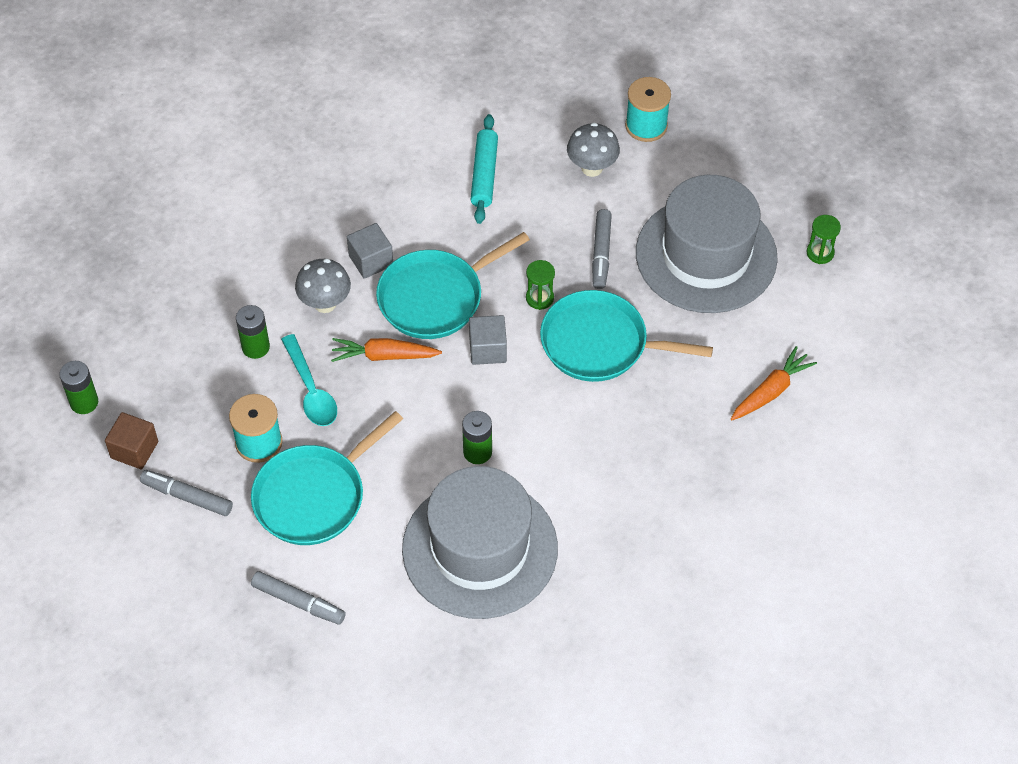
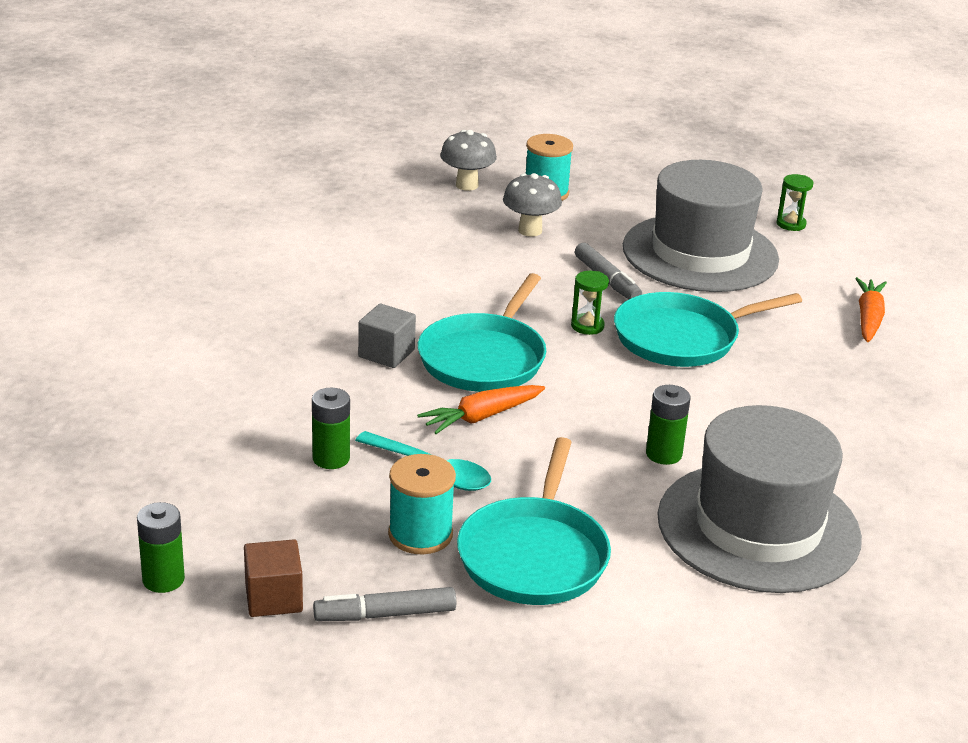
camera: 35 degrees left, 25 degrees down
grey marker [251,571,346,624] -> none
grey mushroom [295,259,351,313] -> grey mushroom moved to [440,130,497,191]
grey cube [469,315,507,365] -> none
turquoise rolling pin [471,114,498,224] -> none

